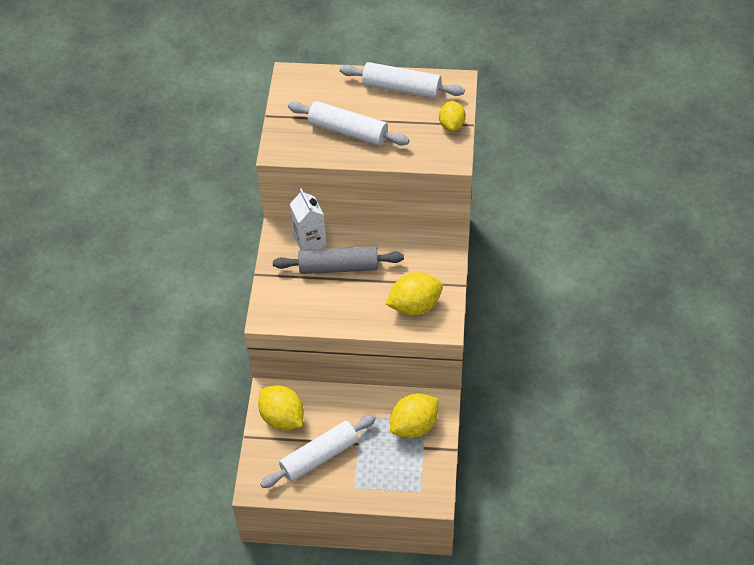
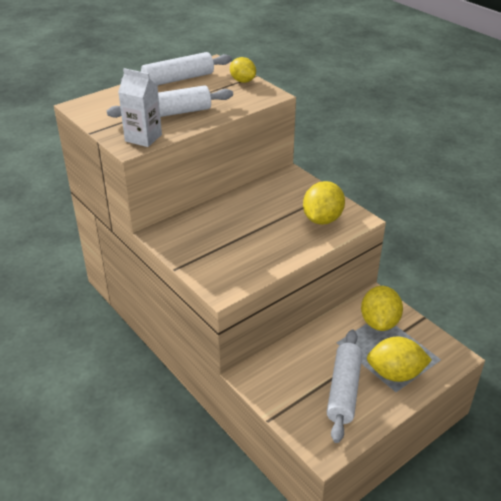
camera: 45 degrees left, 15 degrees down
yellow lemon [258,385,304,430] -> yellow lemon moved to [367,337,432,382]
grey rolling pin [273,246,404,274] -> none
white carton [290,189,326,250] -> white carton moved to [118,68,162,147]

